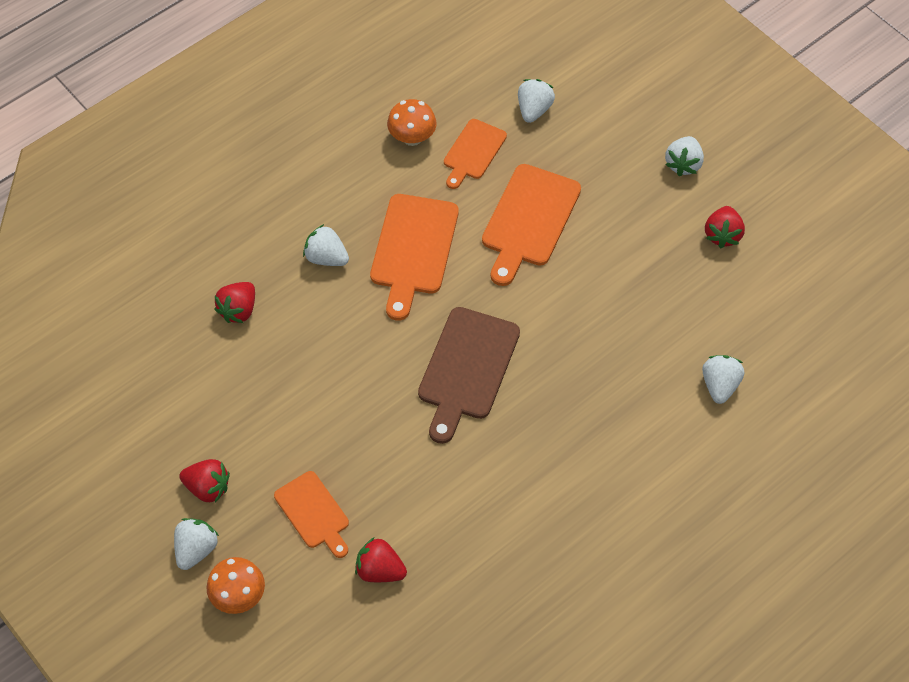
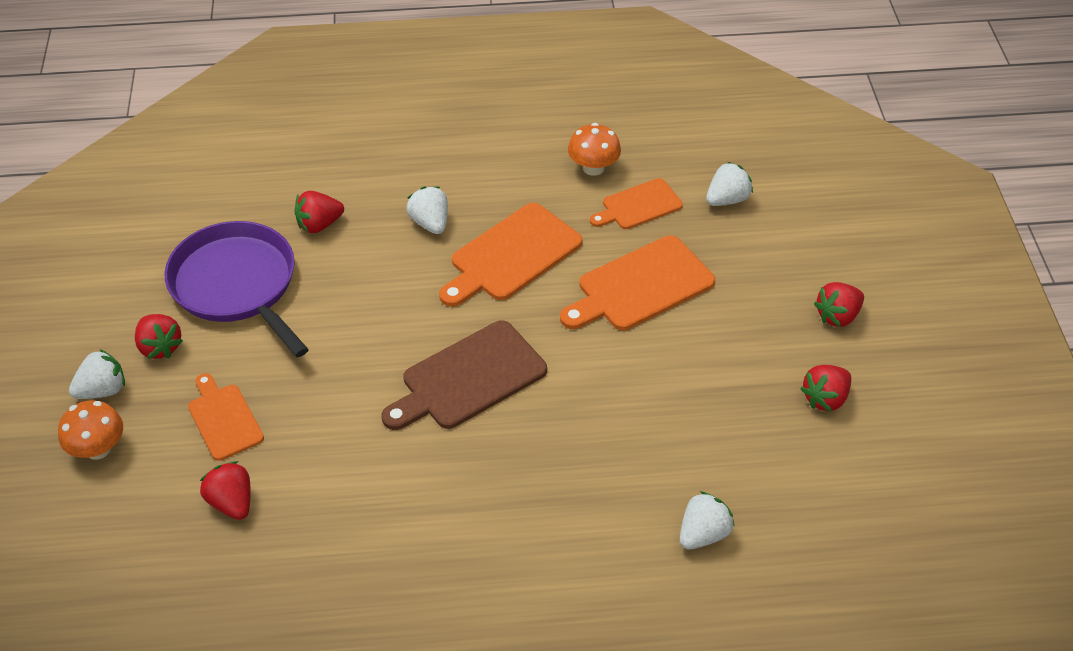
camera: 35 degrees right, 10 degrees down
orange cutting board [274,471,349,558] -> orange cutting board turned 150 degrees clockwise [188,373,264,461]
white strawberry [665,136,704,176] -> red strawberry [814,282,864,327]
none -> purple pan [164,221,309,357]

